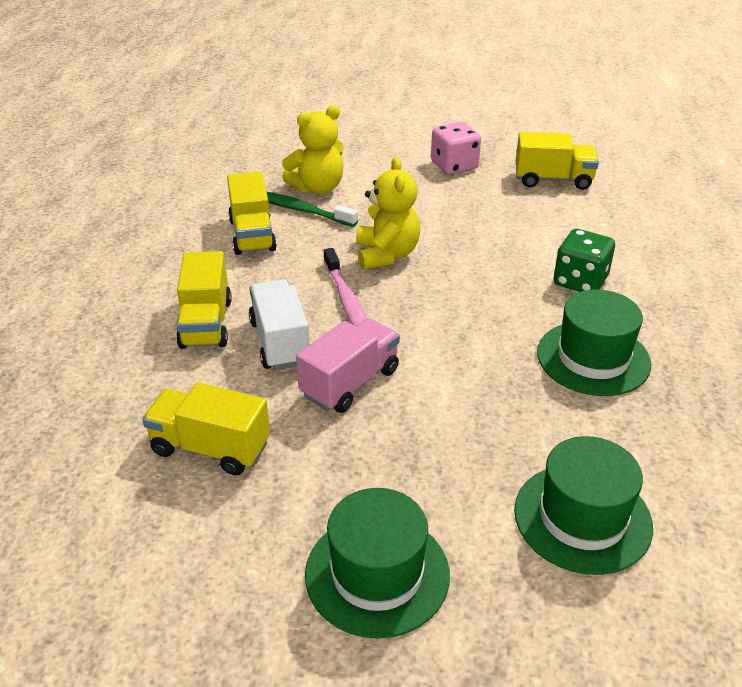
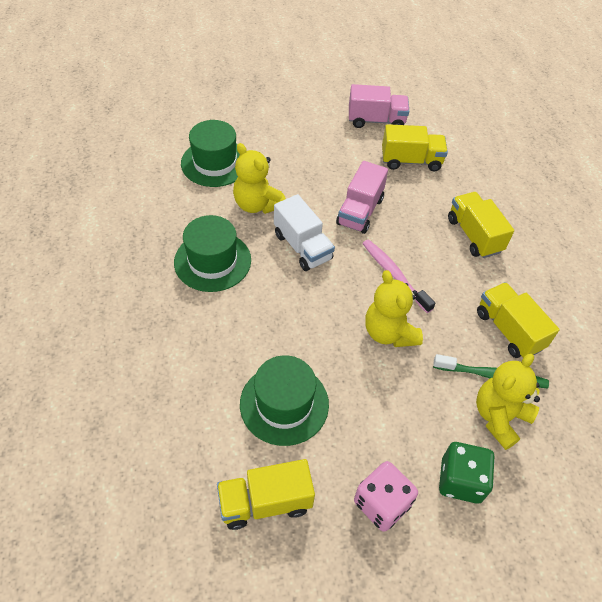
camera: 160 degrees right, 15 degrees up
white truck [249,279,310,370] -> white truck moved to [274,194,335,271]
green hat [305,488,450,639] -> green hat moved to [240,355,329,446]
green dice [553,229,615,292] -> green dice moved to [439,442,495,503]
none -> yellow teddy bear [233,143,286,214]
none -> pink truck [349,84,409,128]

